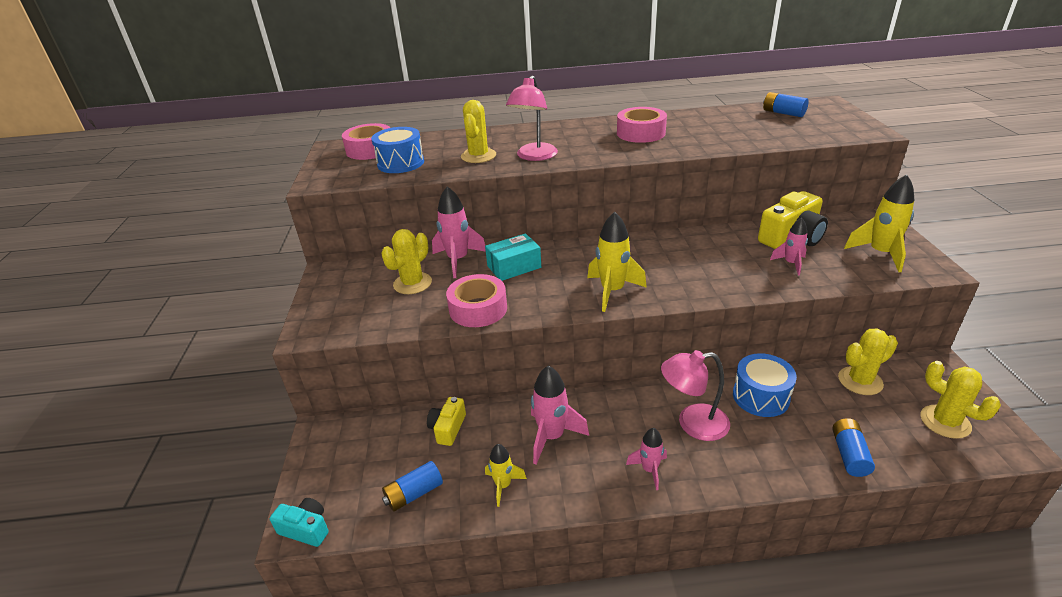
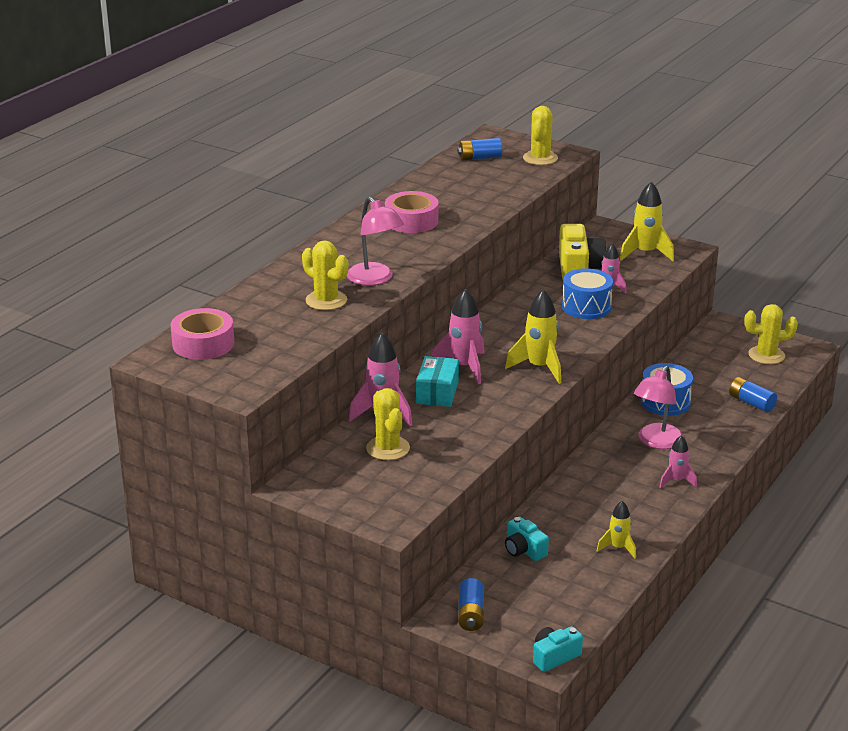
camera: 55 degrees left, 5 degrees down
blue drum [371,127,424,173] -> blue drum moved to [562,268,613,319]
blue battery [382,461,443,511] -> blue battery moved to [458,578,484,631]
yellow camera [427,397,466,446] -> turquoise camera [505,517,549,561]
pink tape [446,274,507,327] -> none
pink rocket [531,366,589,465] -> pink rocket moved to [431,289,485,384]
yellow cactus [838,328,898,395] -> yellow cactus moved to [523,106,558,165]

